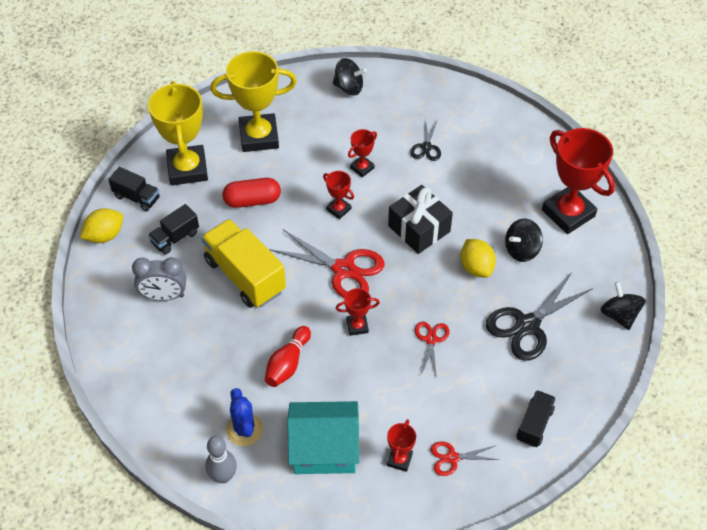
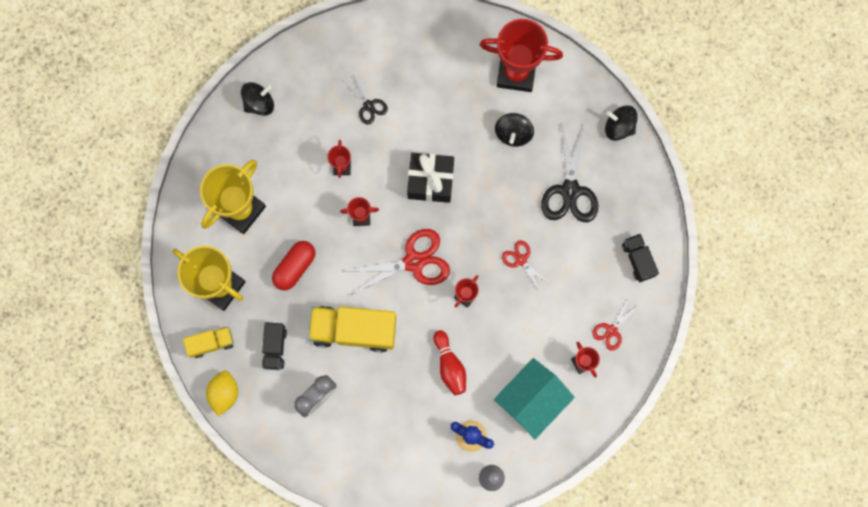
camera: 45 degrees left, 25 degrees up
black truck [108,167,160,211] -> yellow truck [183,327,234,358]
yellow lemon [460,239,496,277] -> none

